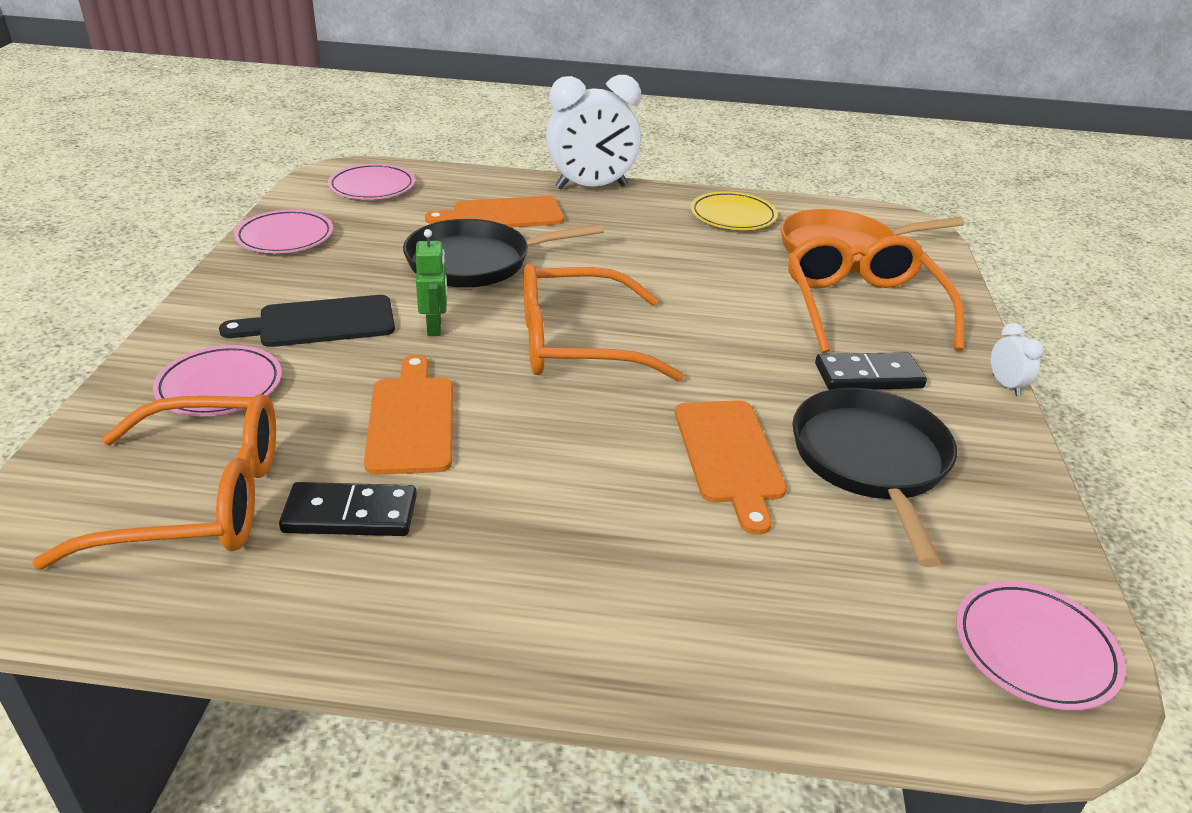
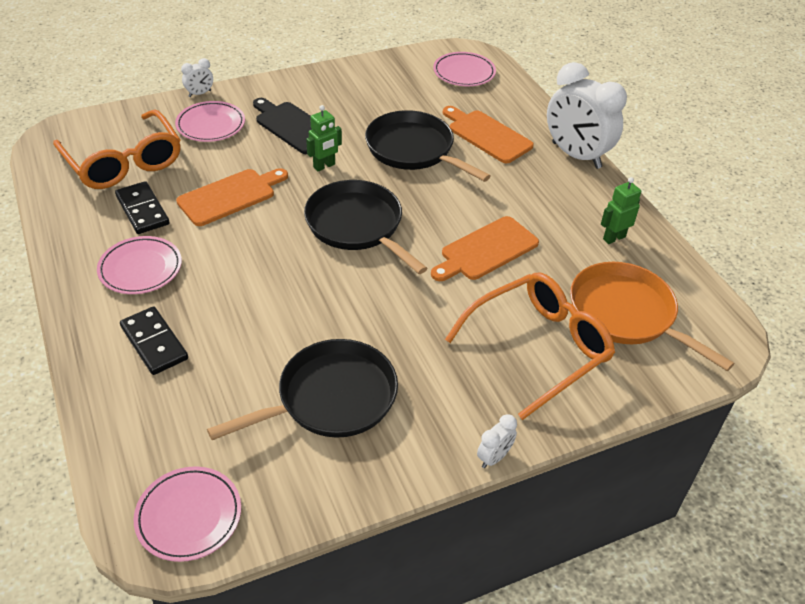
camera: 60 degrees right, 10 degrees up
pink plate [234,209,333,253] -> pink plate moved to [97,236,182,294]
orange glasses [524,264,684,382] -> black pan [304,180,428,274]
orange cutting board [675,400,787,535] -> orange cutting board moved to [431,216,539,281]
yellow plate [691,191,778,230] -> green robot [601,177,641,244]
black domino [815,352,927,390] -> black domino moved to [120,306,188,375]
none -> white clock [181,58,213,97]

